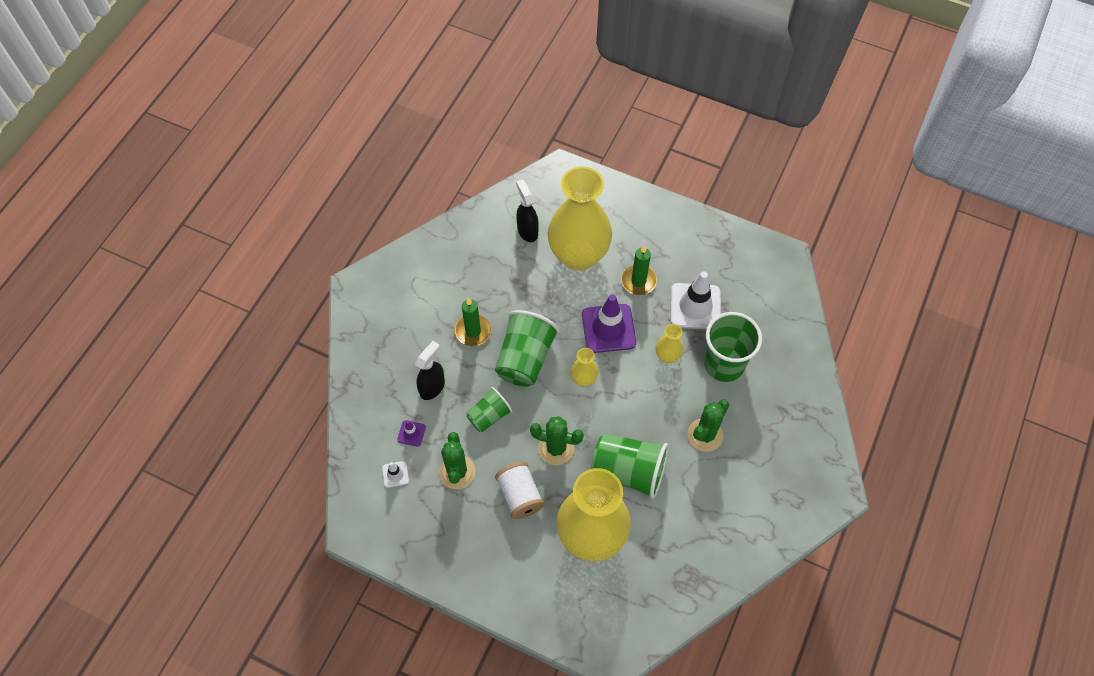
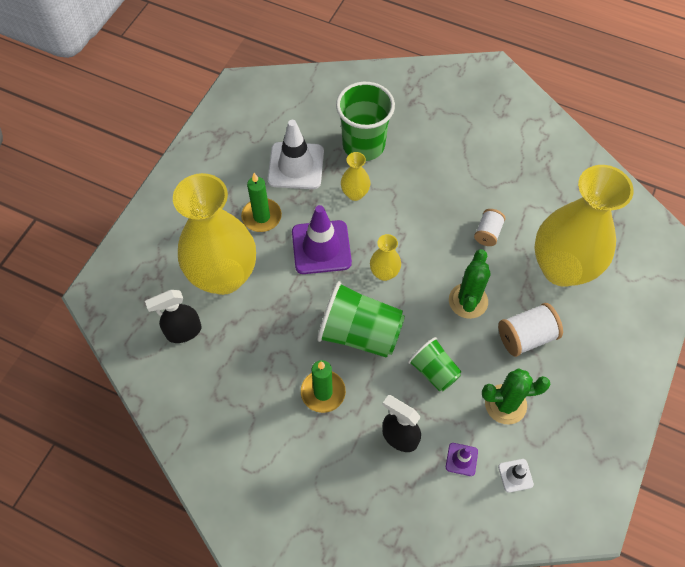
camera: 90 degrees left, 0 degrees up
green cup [591,433,669,499] -> white spool [474,209,506,246]
green cactus [688,399,729,452] -> none

